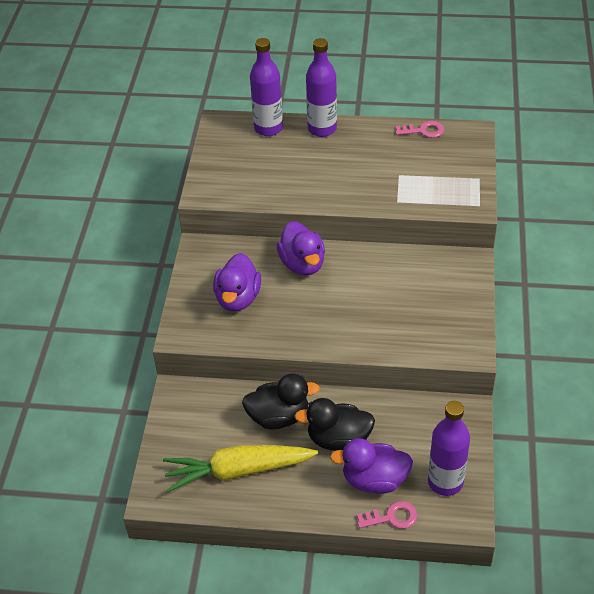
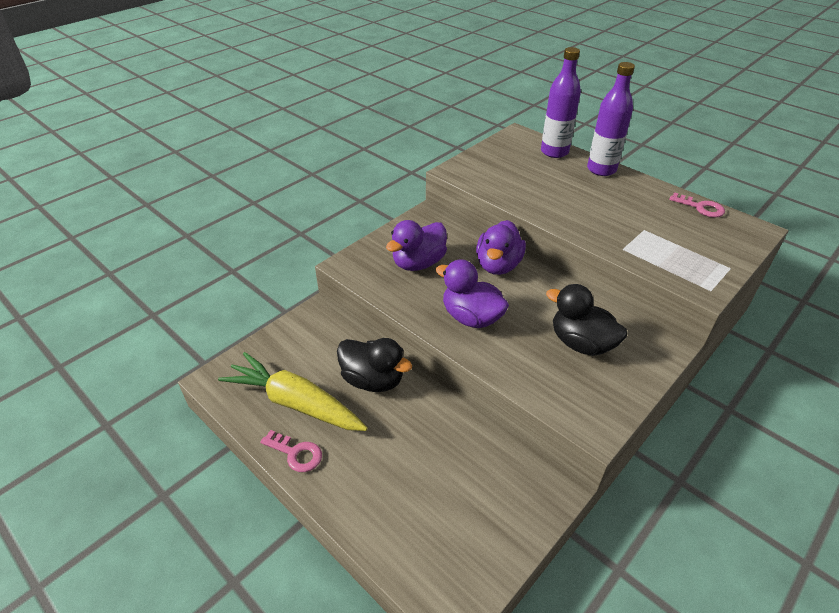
camera: 35 degrees right, 5 degrees down
black duck [294,398,375,451] -> black duck moved to [546,284,627,356]
purple duck [330,438,413,494] -> purple duck moved to [436,259,509,328]
pink key [357,501,417,529] -> pink key moved to [260,430,322,472]
purple bottle [428,401,470,496] -> none

